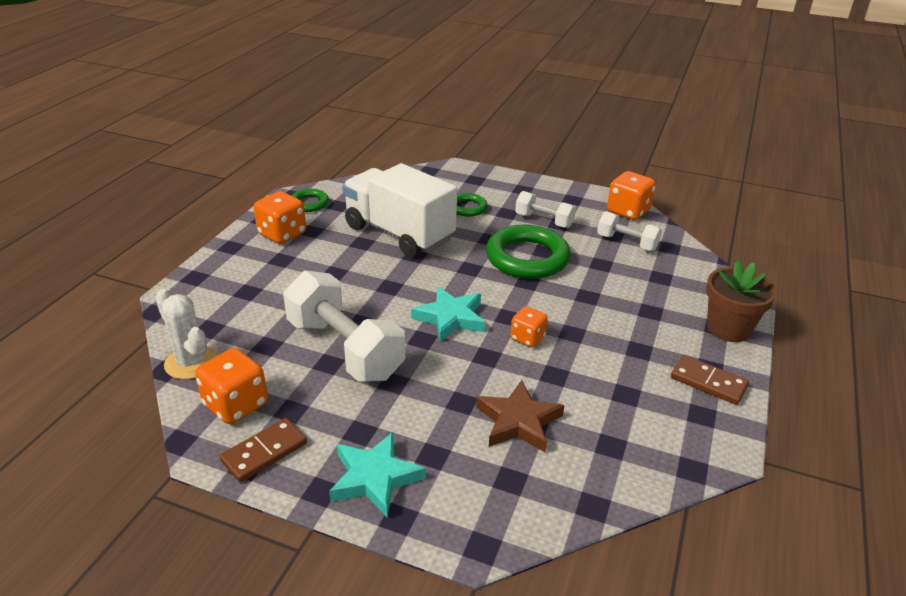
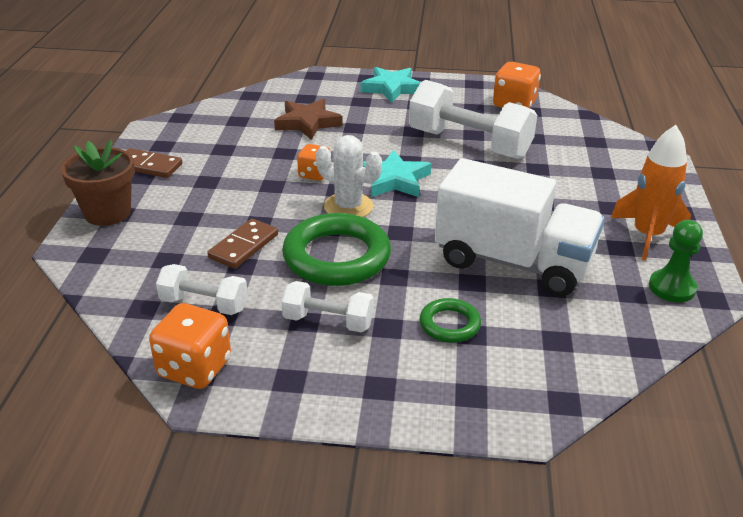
camera: 165 degrees right, 0 degrees up
white cactus [155,289,217,379] -> white cactus moved to [316,135,382,217]
brown domino [220,418,307,482] -> brown domino moved to [207,219,278,269]
orange dice [254,191,306,244] -> orange rocket [611,125,691,261]
green ring [291,189,329,212] -> green pawn [649,220,703,302]

